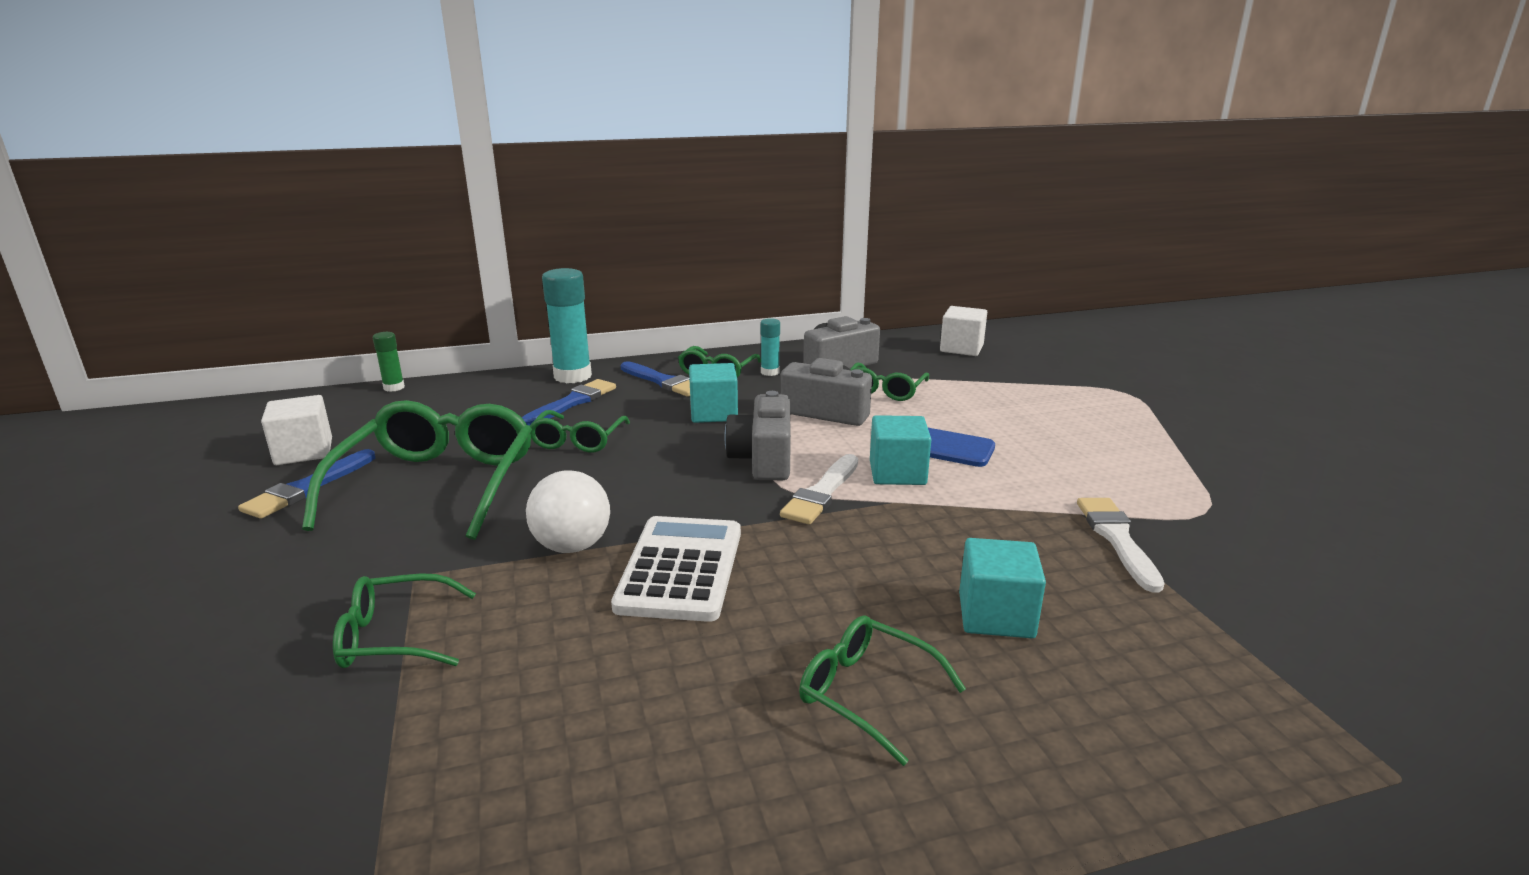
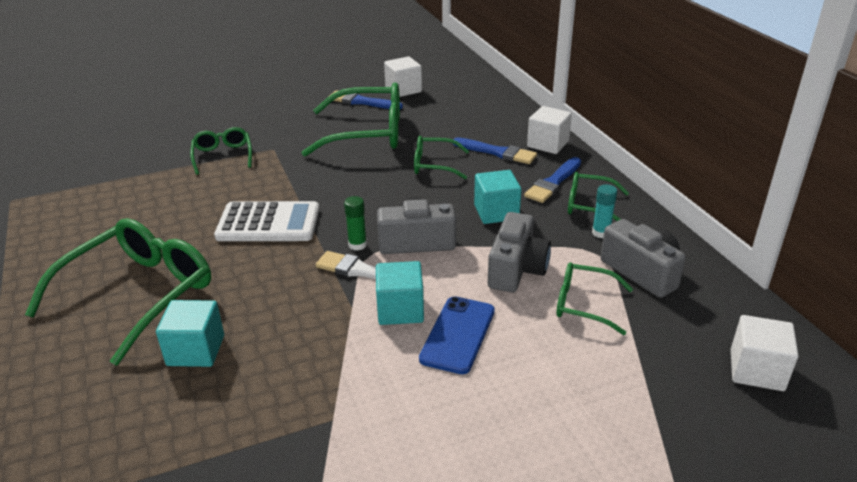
camera: 85 degrees right, 10 degrees up
green glue stick [373,332,405,392] -> green glue stick moved to [344,196,367,250]
white ball [526,470,610,553] -> none
turquoise glue stick [542,268,592,383] -> white cube [527,106,572,154]
green glasses [799,615,966,766] -> green glasses [25,218,211,366], size x1.90
white brush [1077,498,1164,592] -> none

